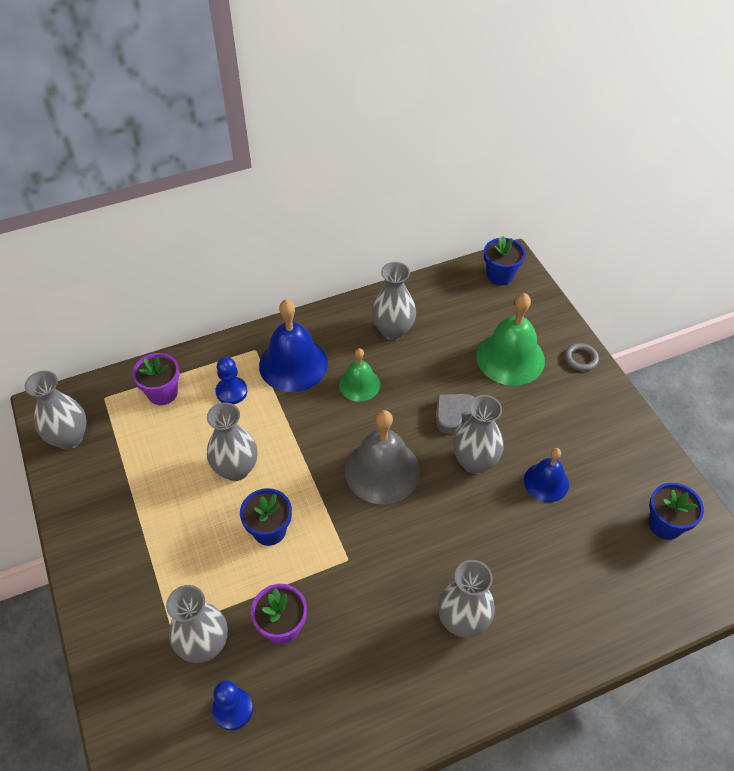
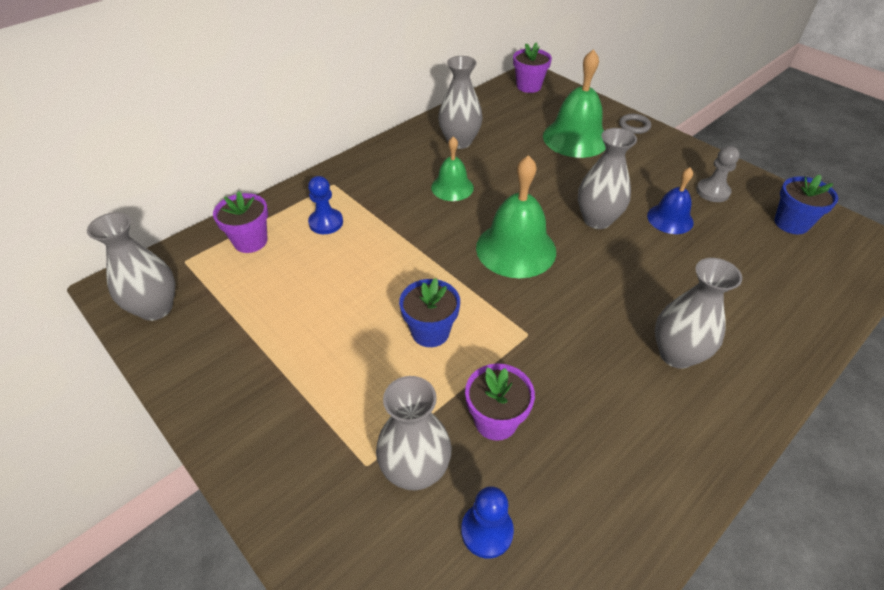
camera: 20 degrees left, 5 degrees down
grey vase [207,402,257,481] -> none
blue bell [259,299,328,392] -> none
grey bell [345,410,420,504] -> green bell [476,155,556,278]
grey heart [436,394,474,434] -> none
blue flower pot [484,236,525,285] -> purple flower pot [513,42,552,93]
none -> grey pawn [696,146,740,202]

